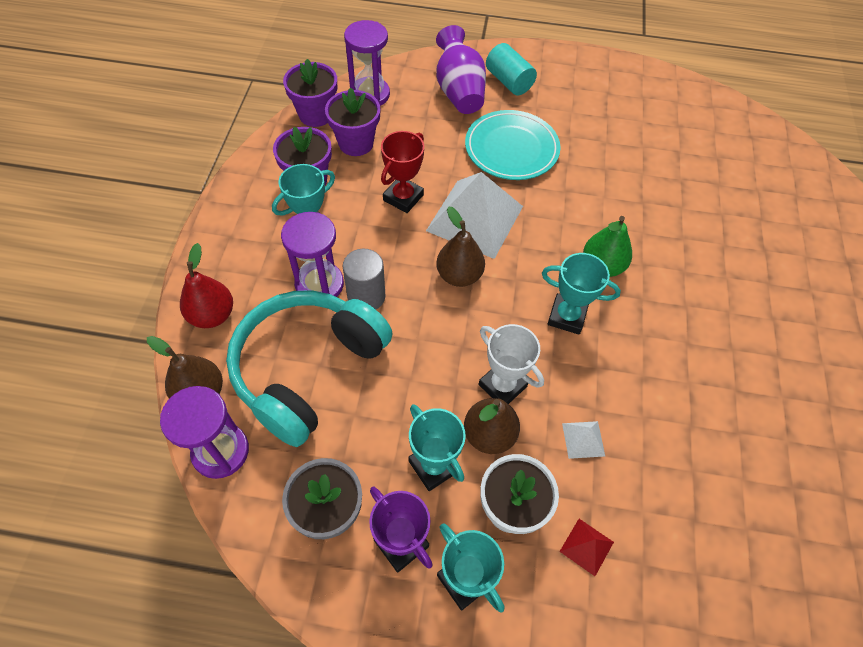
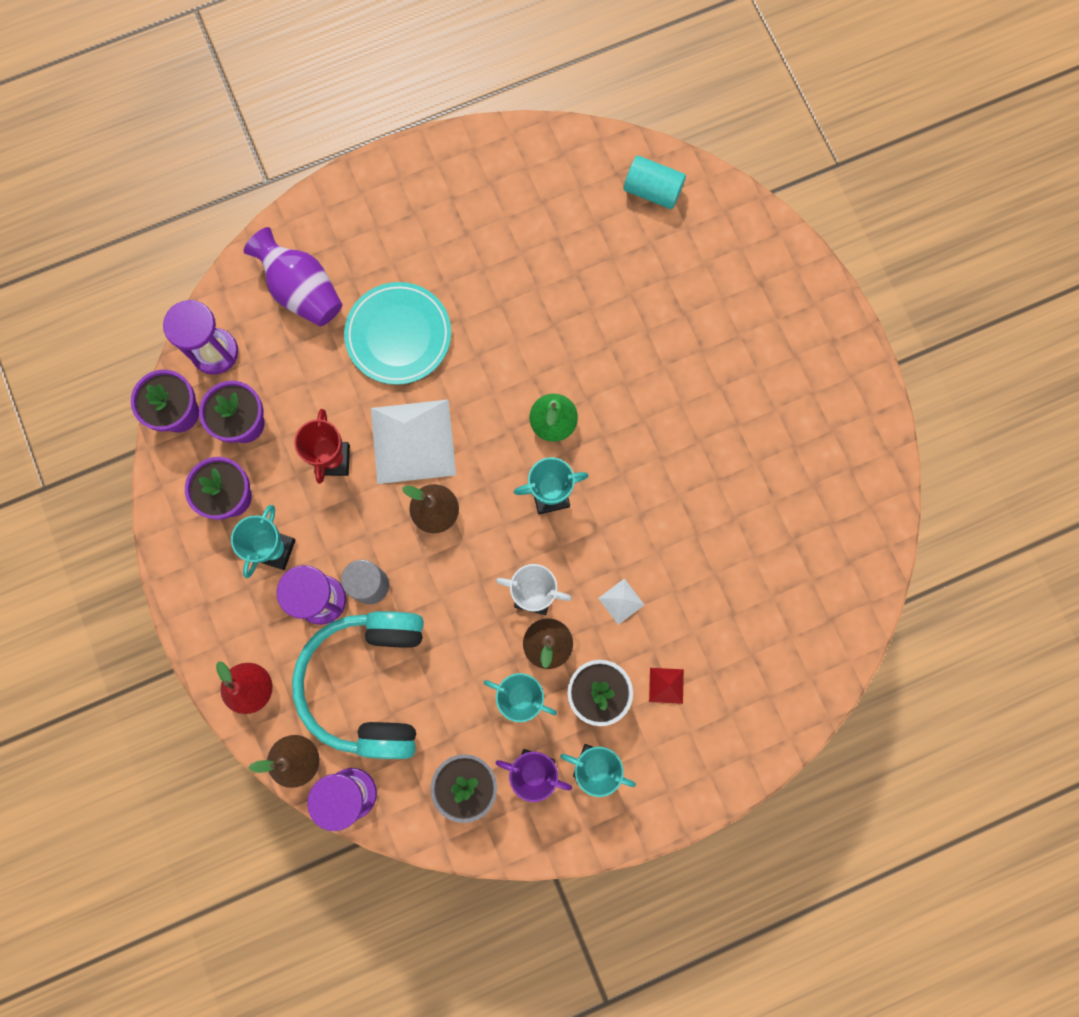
camera: 30 degrees left, 20 degrees up
turquoise cylinder [486,43,537,95] -> turquoise cylinder moved to [624,155,686,209]

